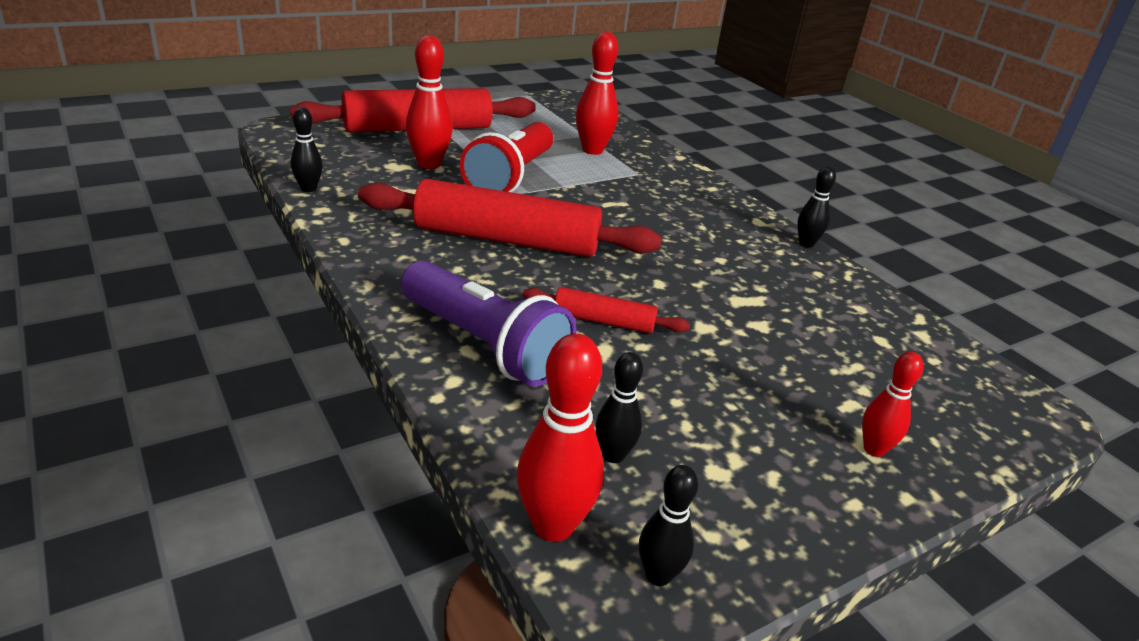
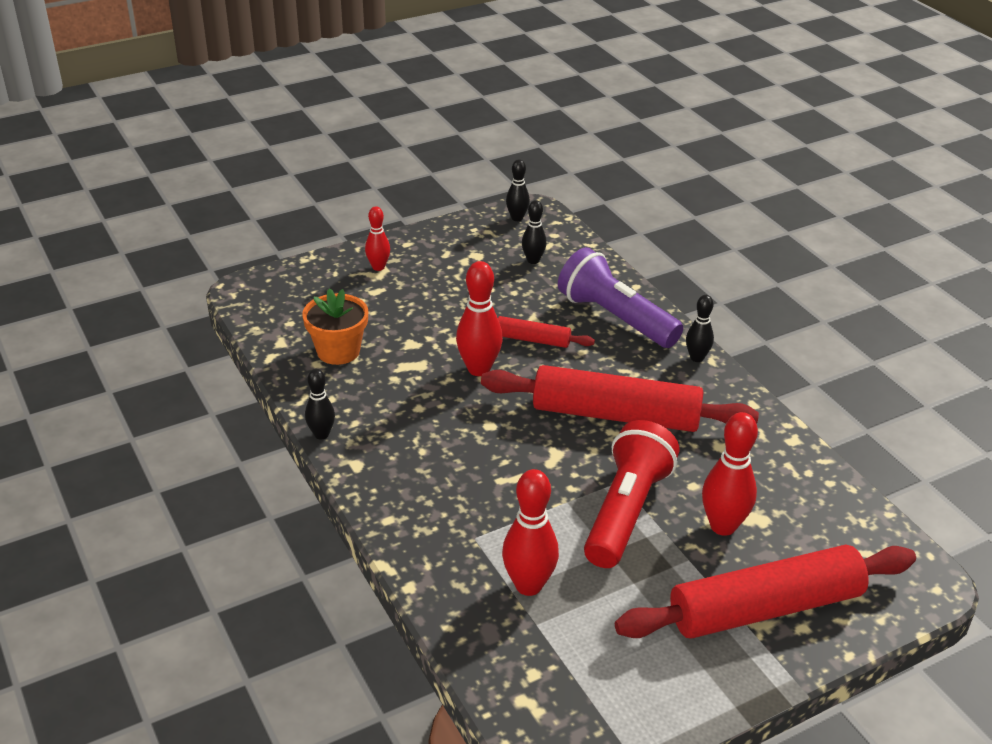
camera: 175 degrees left, 5 degrees up
black bowling pin [291,107,323,192] -> black bowling pin moved to [686,295,714,362]
red bowling pin [516,333,604,542] -> red bowling pin moved to [456,261,503,376]
none -> orange flower pot [302,288,368,365]

